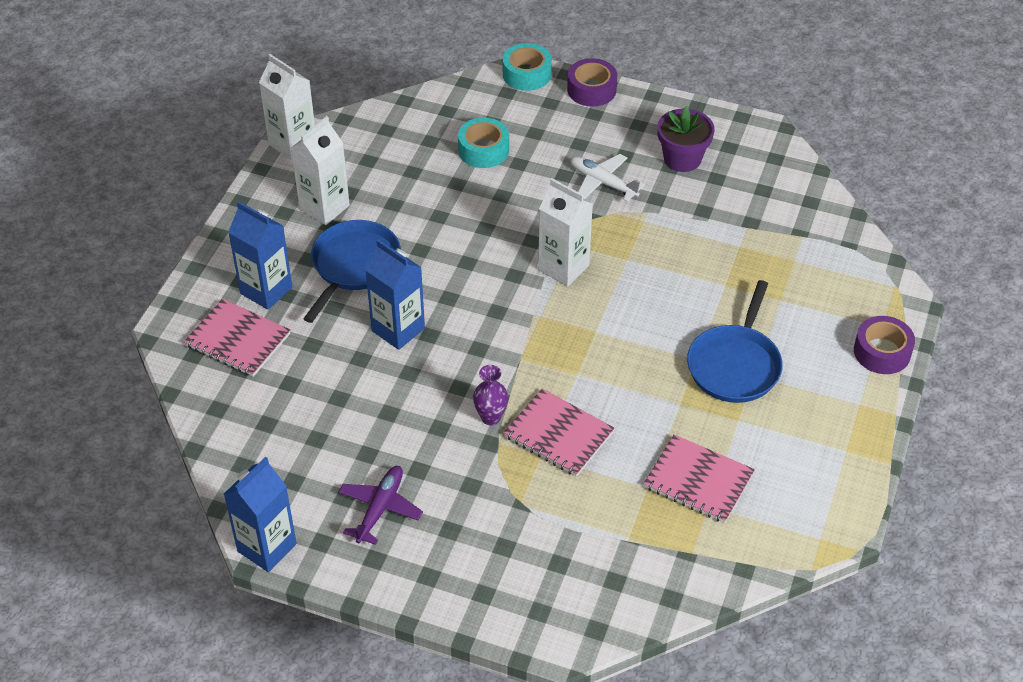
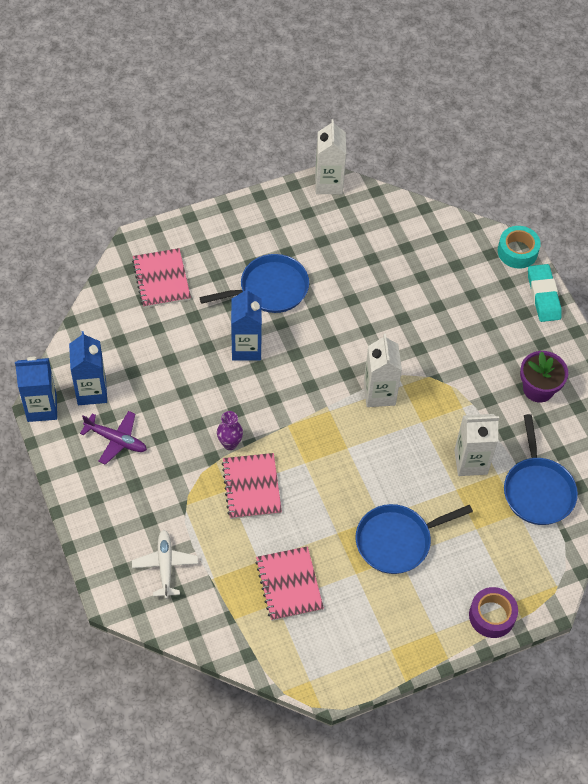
camera: 45 degrees right, 10 degrees up
blue carton [228,201,292,310] -> blue carton moved to [69,331,107,405]
white carton [291,116,350,225] -> white carton moved to [454,414,499,476]
purple plane [338,466,423,545] -> purple plane turned 45 degrees clockwise [80,411,147,465]
turquoise tape [458,117,509,168] -> none
purple tape [567,58,617,107] -> turquoise eraser [528,264,561,322]
white plane [570,154,645,202] -> white plane moved to [132,530,199,599]
none -> blue pan [504,414,578,525]

